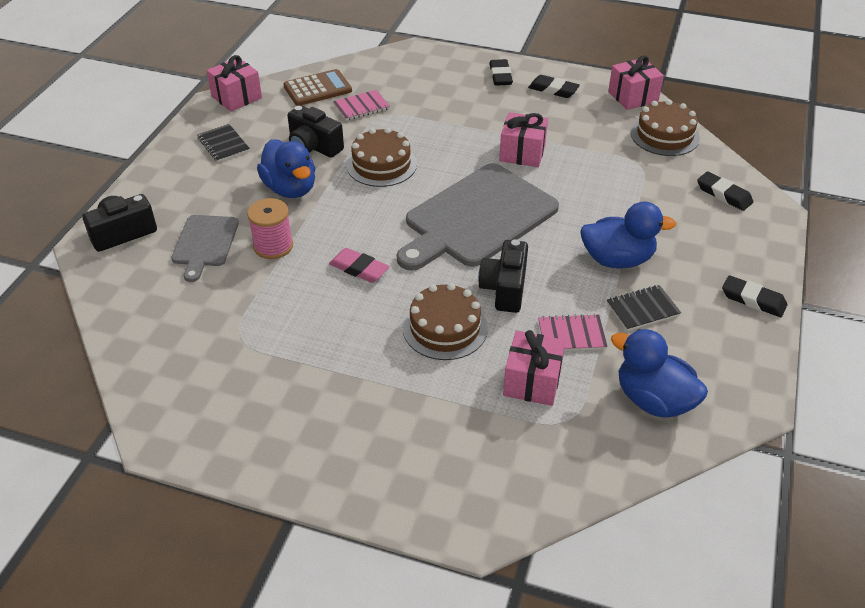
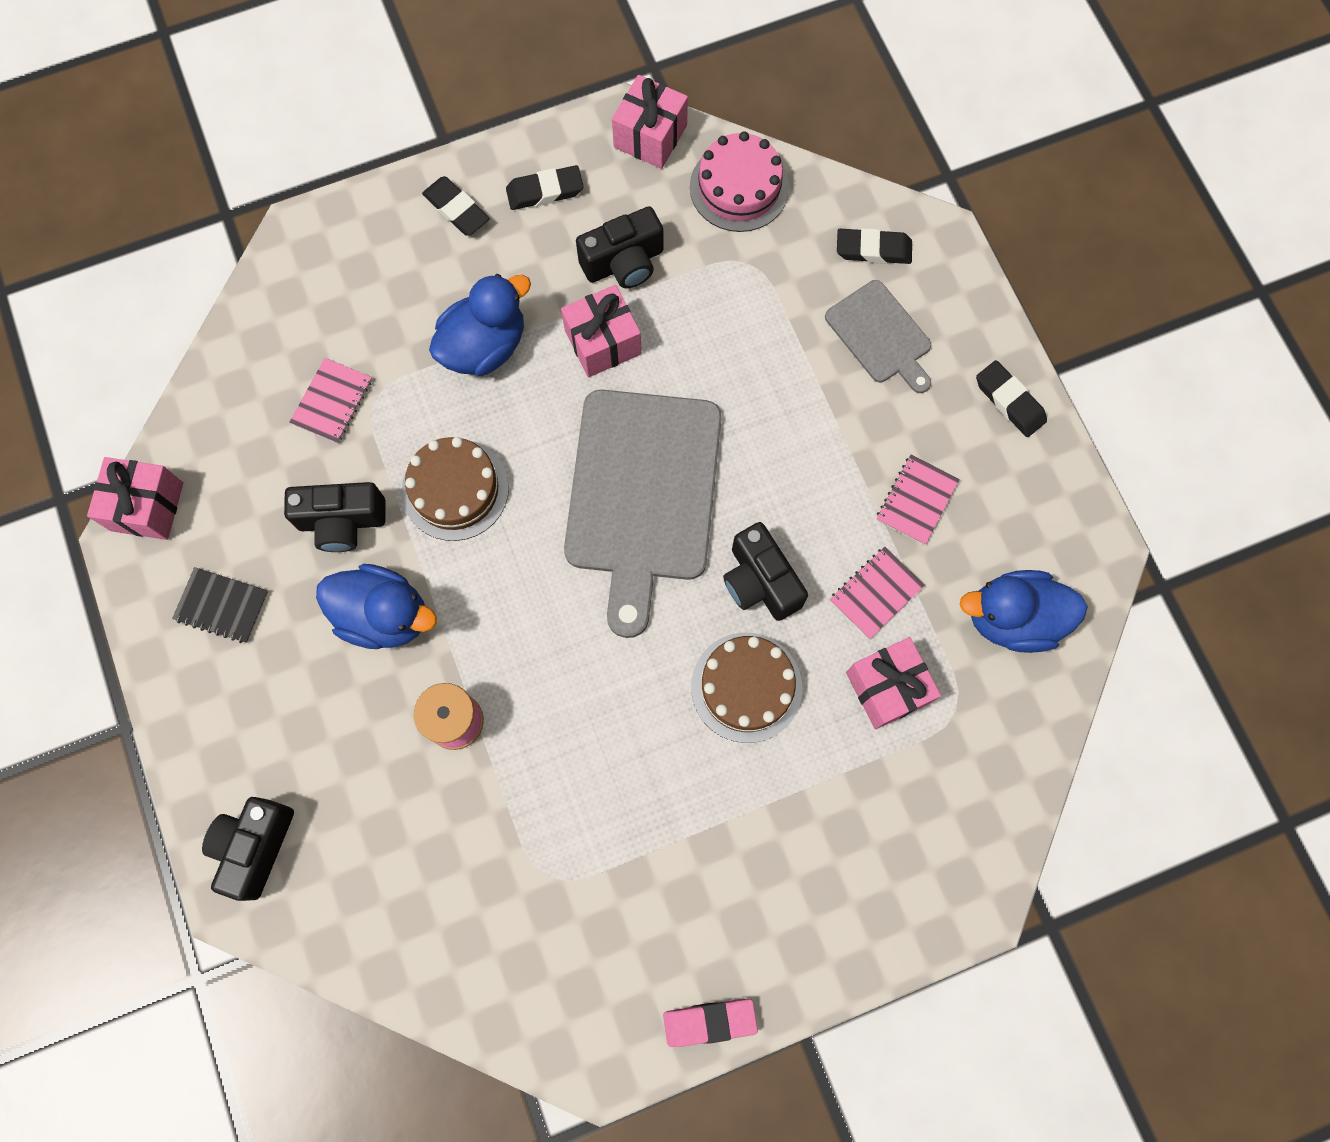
camera: 40 degrees left, 30 degrees up
grey cutting board [171,215,239,282] -> grey cutting board moved to [825,280,931,393]
brown calculator [283,69,352,106] -> none
pink eraser [329,248,390,283] -> pink eraser moved to [663,999,758,1047]
blue duck [580,201,676,269] -> blue duck moved to [429,274,531,376]
black notebook [607,285,681,331] -> pink notebook [876,454,960,545]
brown cake [631,99,700,156] -> pink cake [690,131,789,232]
black eraser [722,275,787,317] -> black eraser turned 60 degrees clockwise [976,360,1047,437]
none -> black camera [576,206,664,288]

